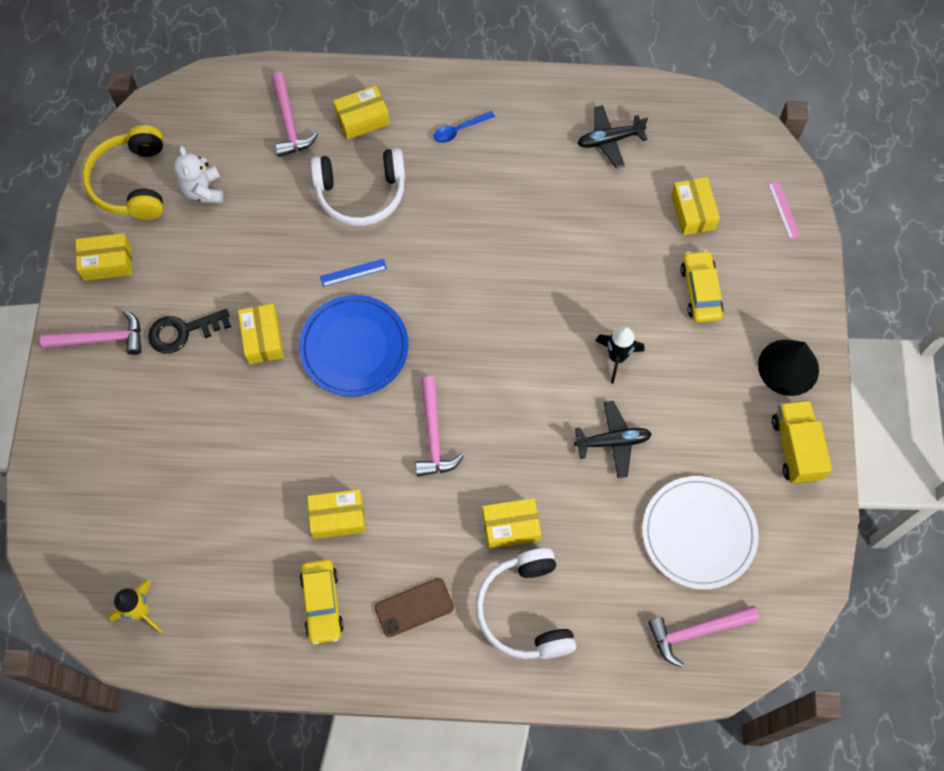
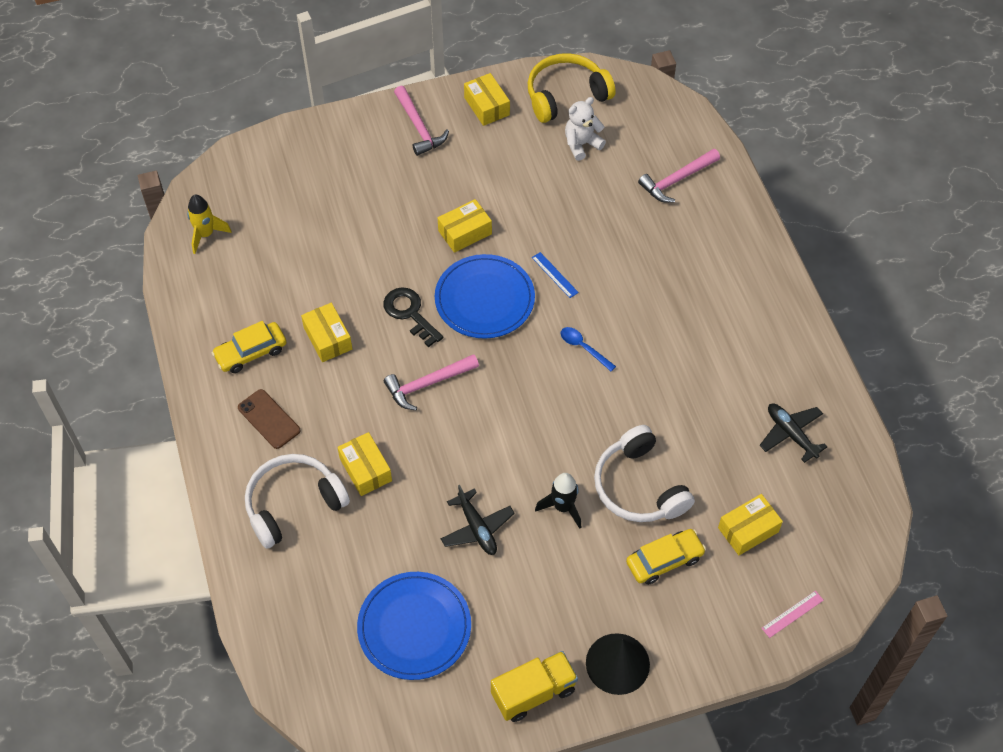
camera: 70 degrees right, 10 degrees down
black key [148,309,231,353] -> black key moved to [384,287,443,347]
white headphones [311,148,405,226] -> white headphones moved to [594,425,695,522]
yellow box [333,86,390,140] -> none
blue spoon [434,111,495,143] -> blue spoon moved to [561,327,616,371]
white plate [642,476,759,589] -> blue plate [357,572,471,680]
pink hammer [648,606,759,667] -> none

